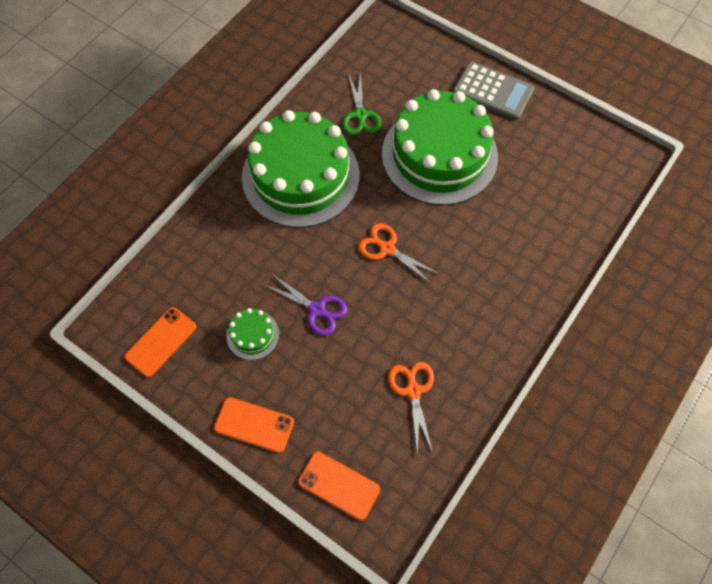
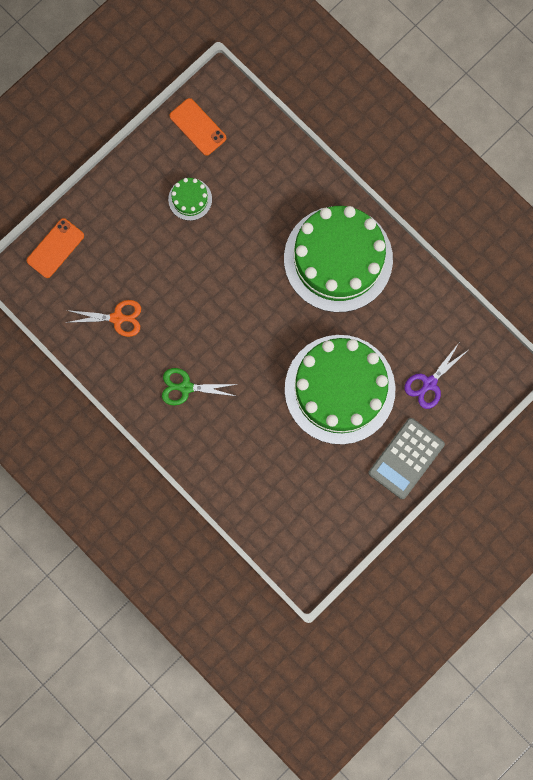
camera: 100 degrees right, 15 degrees up
orange phone [214,397,294,453] -> none
purple scissors [264,274,348,336] -> purple scissors moved to [404,343,467,409]
green scissors [343,72,382,135] -> green scissors moved to [162,368,238,405]
orange scissors [358,223,440,284] -> none

